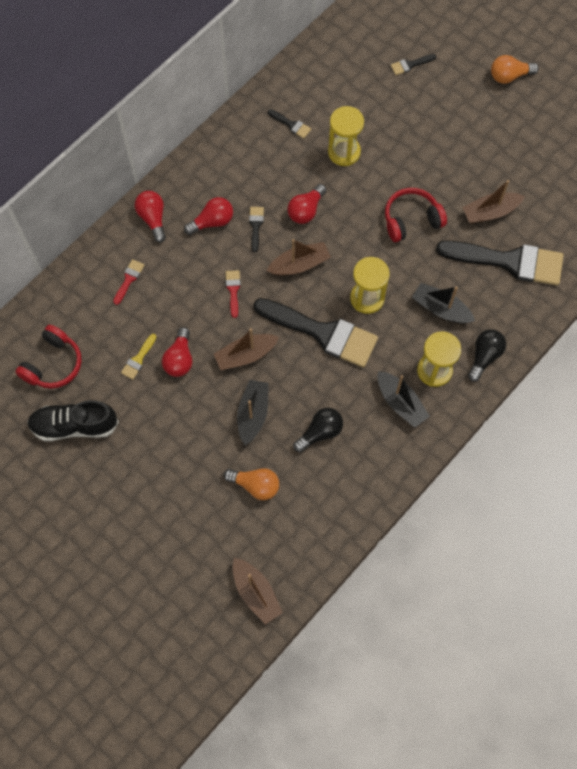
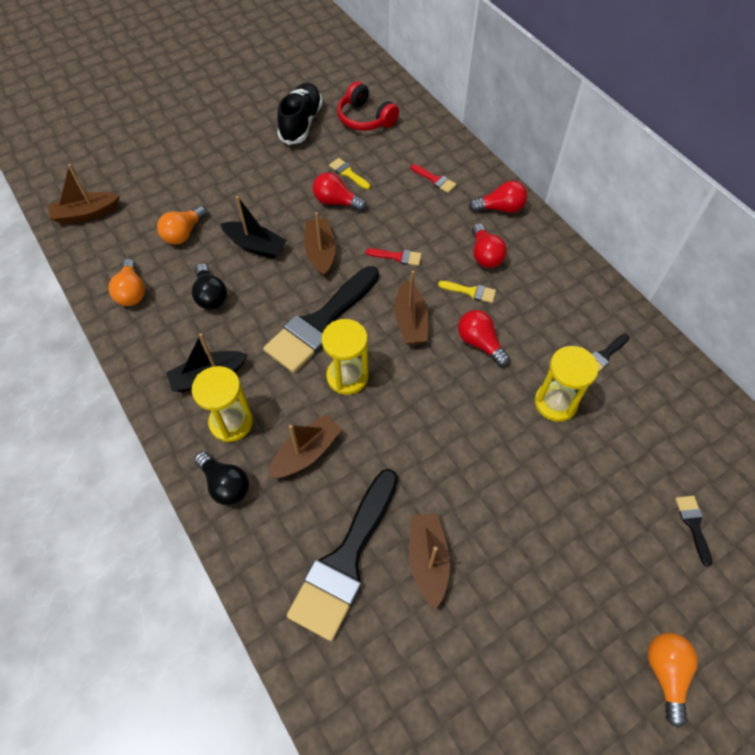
camera: 105 degrees right, 10 degrees down
black brush [249,207,264,252] -> yellow brush [438,281,496,303]
red headphones [385,188,447,242] -> none
black boat [412,283,475,323] -> brown boat [268,414,342,478]
none -> orange light bulb [109,259,145,306]

